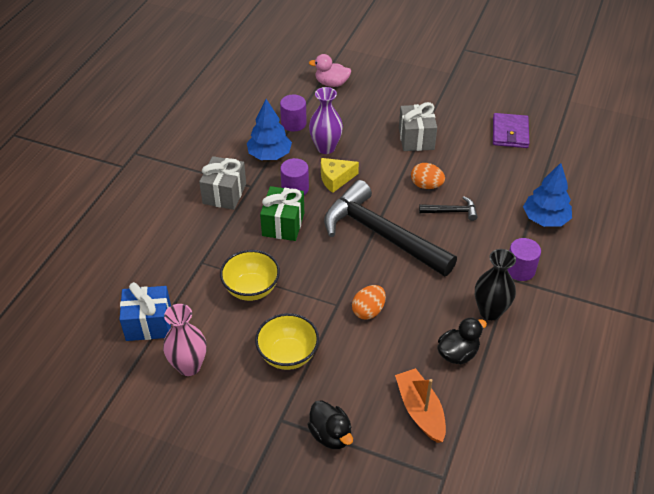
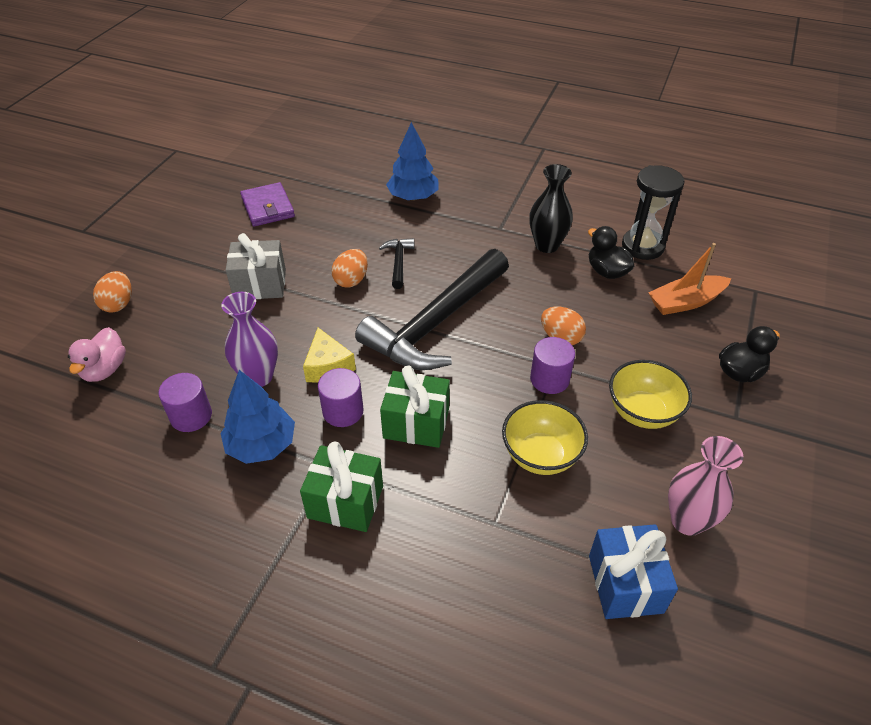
camera: 90 degrees left, 0 degrees up
grey gift [199,156,246,210] -> green gift [300,441,383,532]
purple wallet [493,113,529,148] -> purple wallet turned 60 degrees clockwise [240,182,295,226]
purple cylinder [507,238,541,281] -> purple cylinder moved to [530,337,575,394]
none -> orange egg [93,271,132,313]
none -> black hourglass [622,165,685,260]

